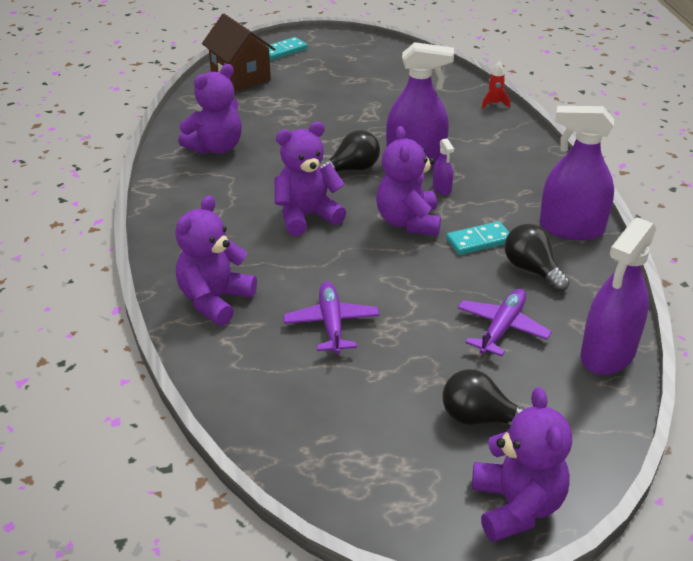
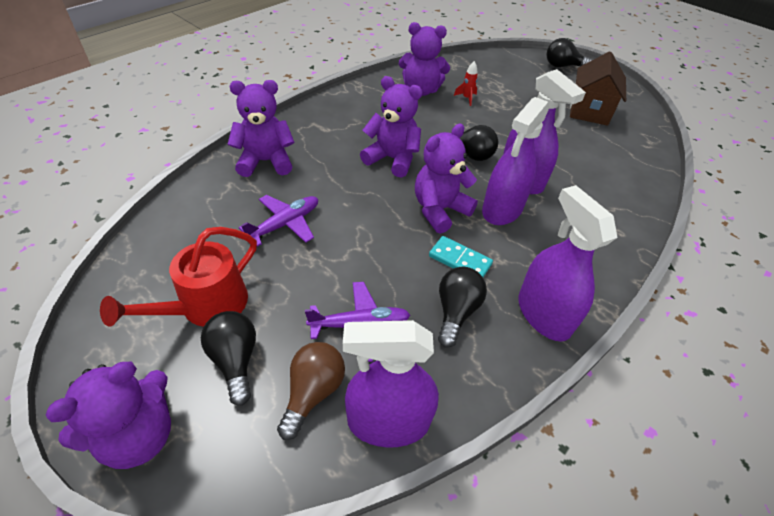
camera: 50 degrees right, 10 degrees up
brown house [202,14,275,92] -> brown house moved to [570,51,626,126]
turquoise domino [267,37,308,60] -> black light bulb [546,38,592,67]
purple spray bottle [433,138,454,195] -> purple spray bottle [482,97,549,225], size x2.29
red rocket [481,61,510,109] -> red rocket moved to [454,61,478,106]
none -> red watering can [100,227,257,327]
none -> brown light bulb [277,342,345,440]

